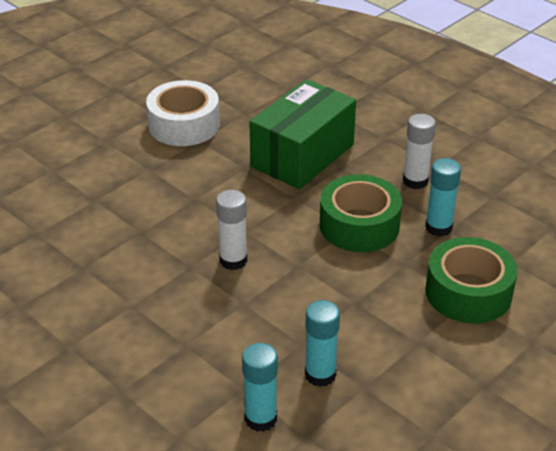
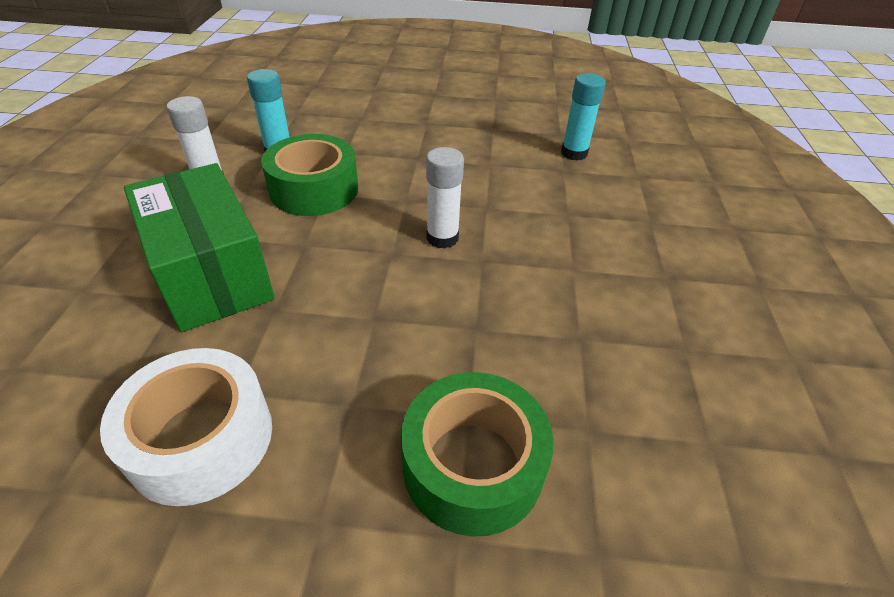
camera: 130 degrees left, 5 degrees up
green box [249,79,356,189] -> green box turned 60 degrees clockwise [124,163,275,332]
turquoise glue stick [305,300,340,387] -> none
green tape [425,237,517,323] -> green tape moved to [401,372,554,537]

